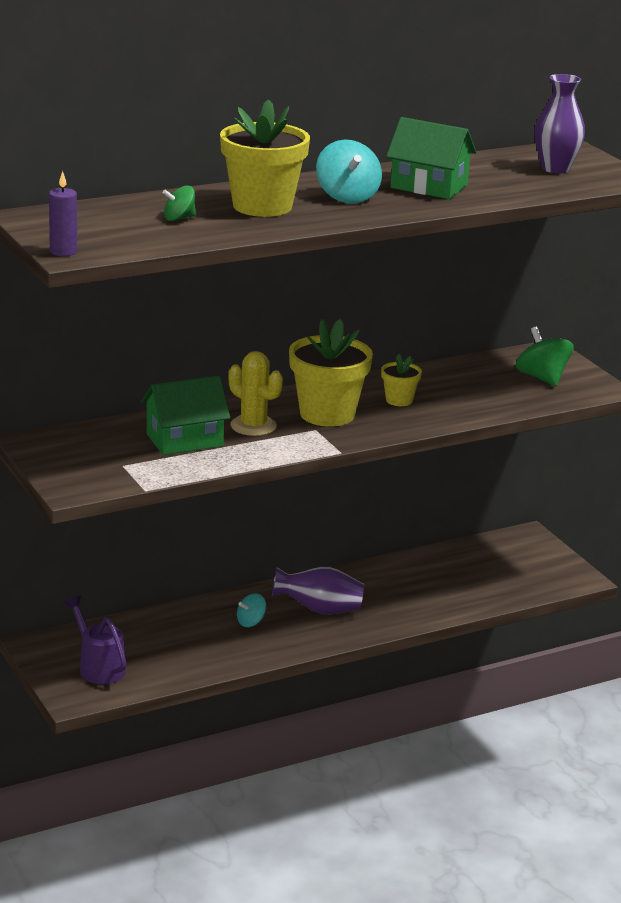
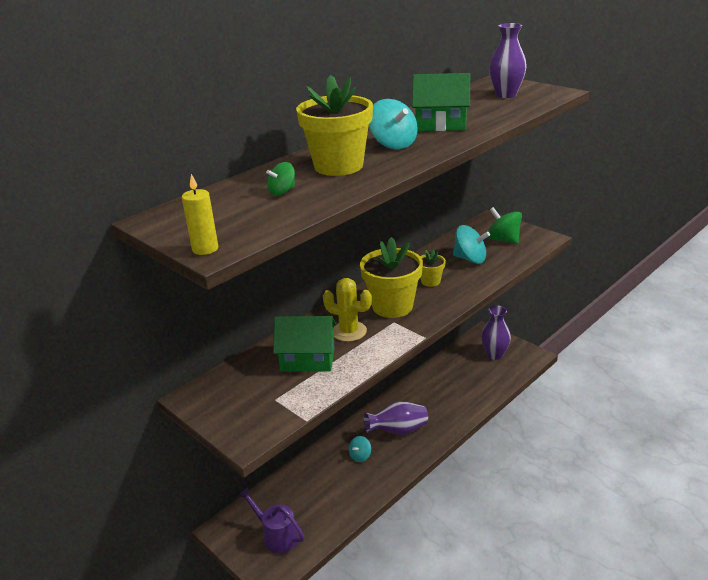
camera: 15 degrees left, 5 degrees up
purple candle [49,171,77,256] -> yellow candle [182,174,218,255]
green house [141,375,230,455] -> green house turned 45 degrees clockwise [273,316,336,372]
none -> turquoise spinning top [453,225,490,264]
none -> purple vase [481,306,511,360]

